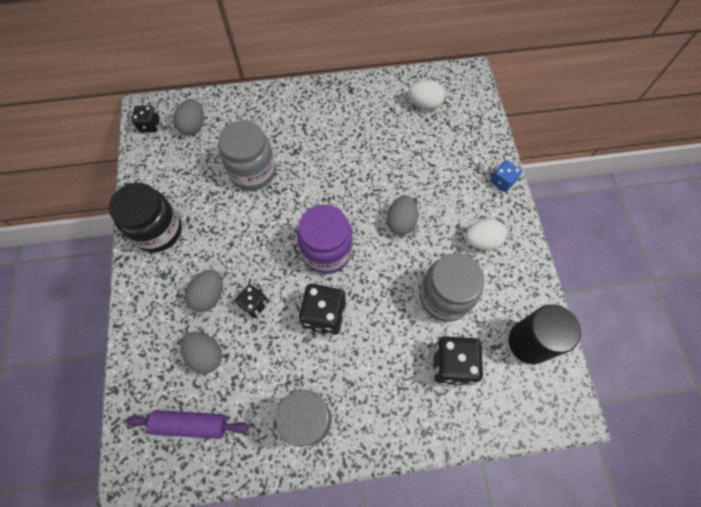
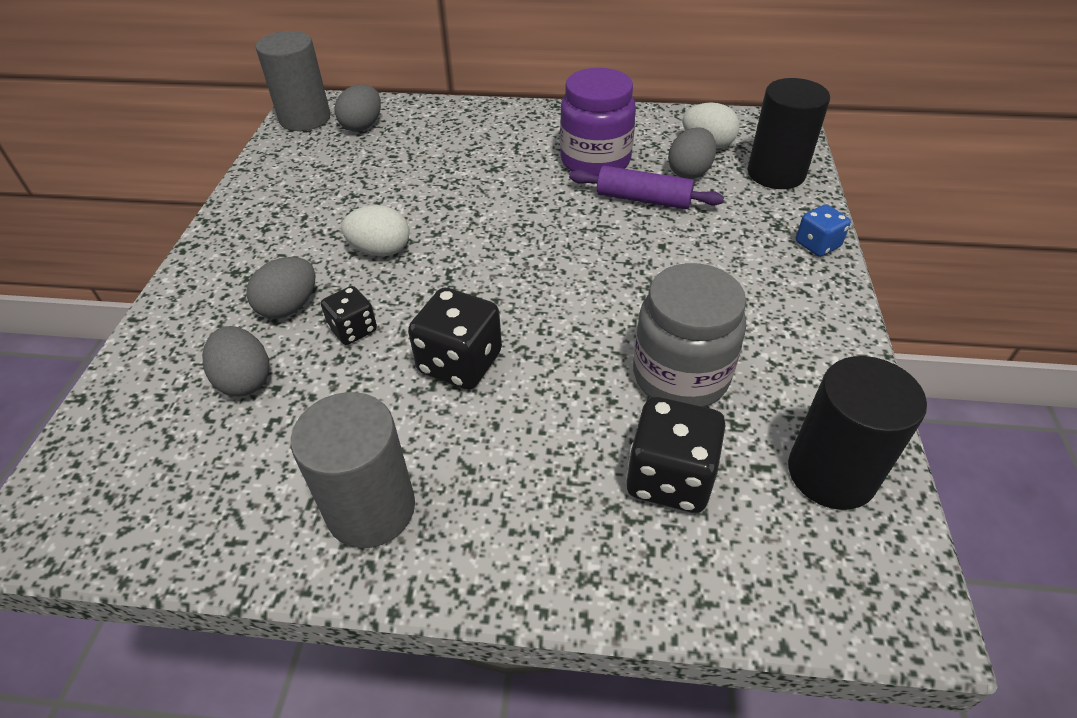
camera: 15 degrees right, 20 degrees down
black jar [109,183,182,252] -> none
purple rolling pin [126,410,249,439] -> purple rolling pin moved to [569,166,724,209]
black dice [132,106,160,132] -> grey cylinder [256,31,330,131]
grey jar [218,120,276,190] -> none
purple jar [297,205,353,274] -> purple jar moved to [560,68,636,176]
grey egg [387,195,418,235] -> grey egg moved to [668,127,716,179]
white egg [465,219,507,250] -> white egg moved to [341,205,409,256]
none -> black cylinder [747,78,830,189]

